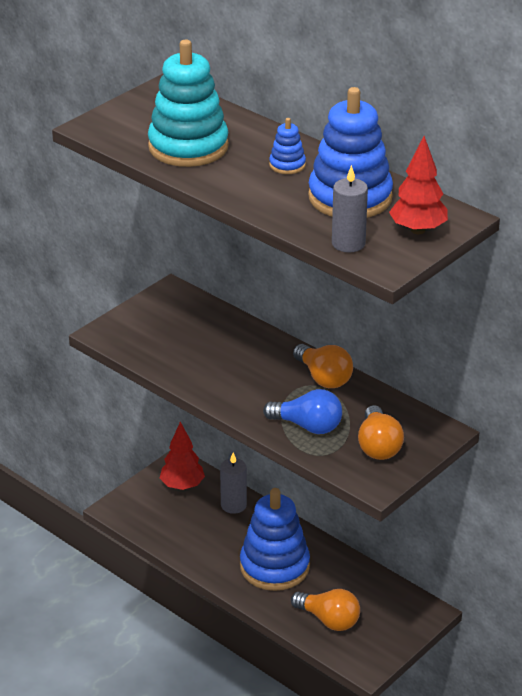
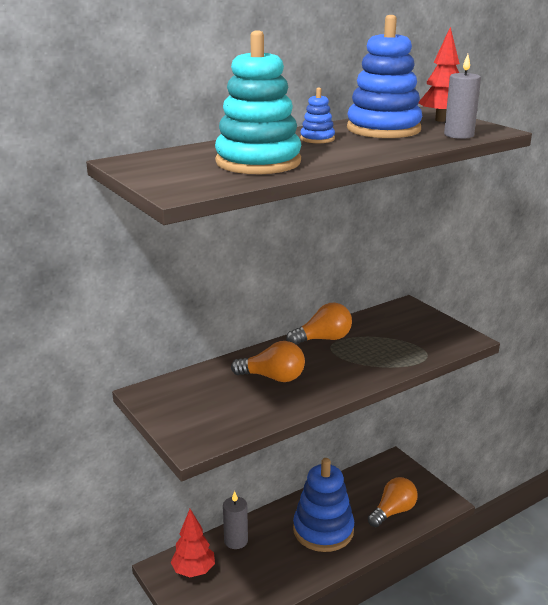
camera: 75 degrees left, 10 degrees down
blue light bulb [263,389,342,434] -> none
orange light bulb [358,405,404,460] -> orange light bulb moved to [231,341,305,382]

